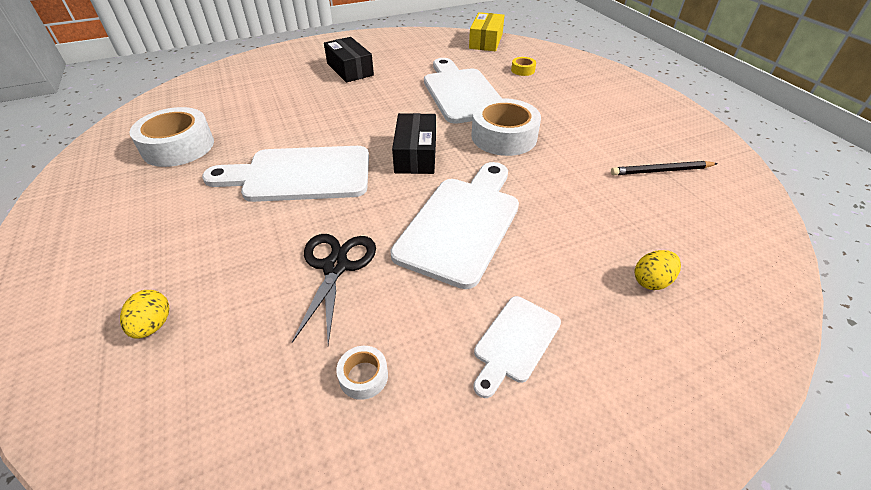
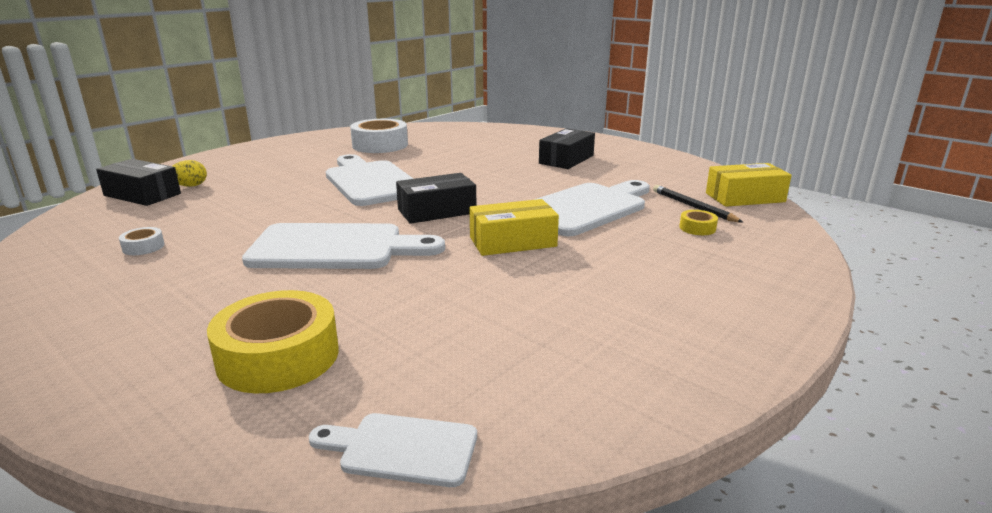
camera: 65 degrees right, 20 degrees down
black scissors [292,234,376,345] -> none
white tape [471,98,541,156] -> yellow box [470,199,559,256]
white cutting board [474,296,561,398] -> white cutting board moved to [309,413,477,487]
black pencil [611,161,718,175] -> black pencil moved to [653,185,743,222]
yellow egg [635,250,681,290] -> yellow tape [207,290,339,393]
none -> black box [96,159,181,206]

